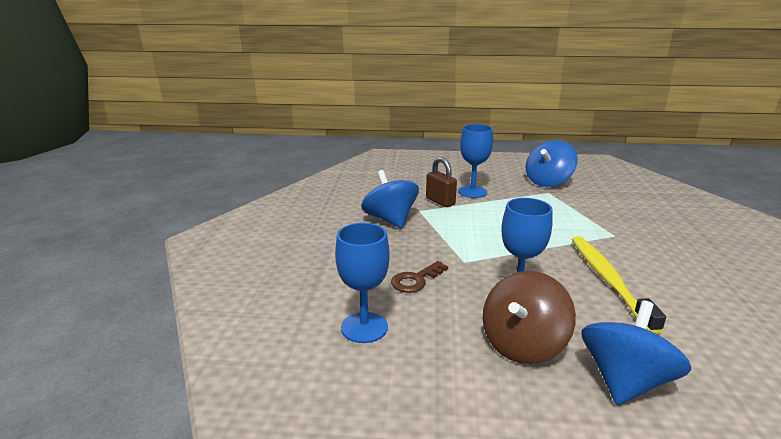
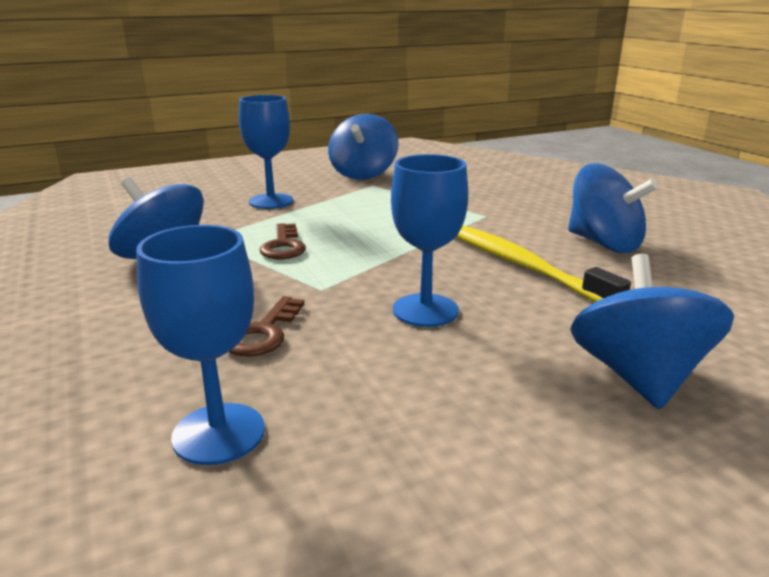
camera: 30 degrees left, 0 degrees up
brown padlock [426,157,457,207] -> none
brown spinning top [483,271,576,364] -> none
none -> brown key [260,223,306,259]
none -> blue spinning top [568,163,659,253]

